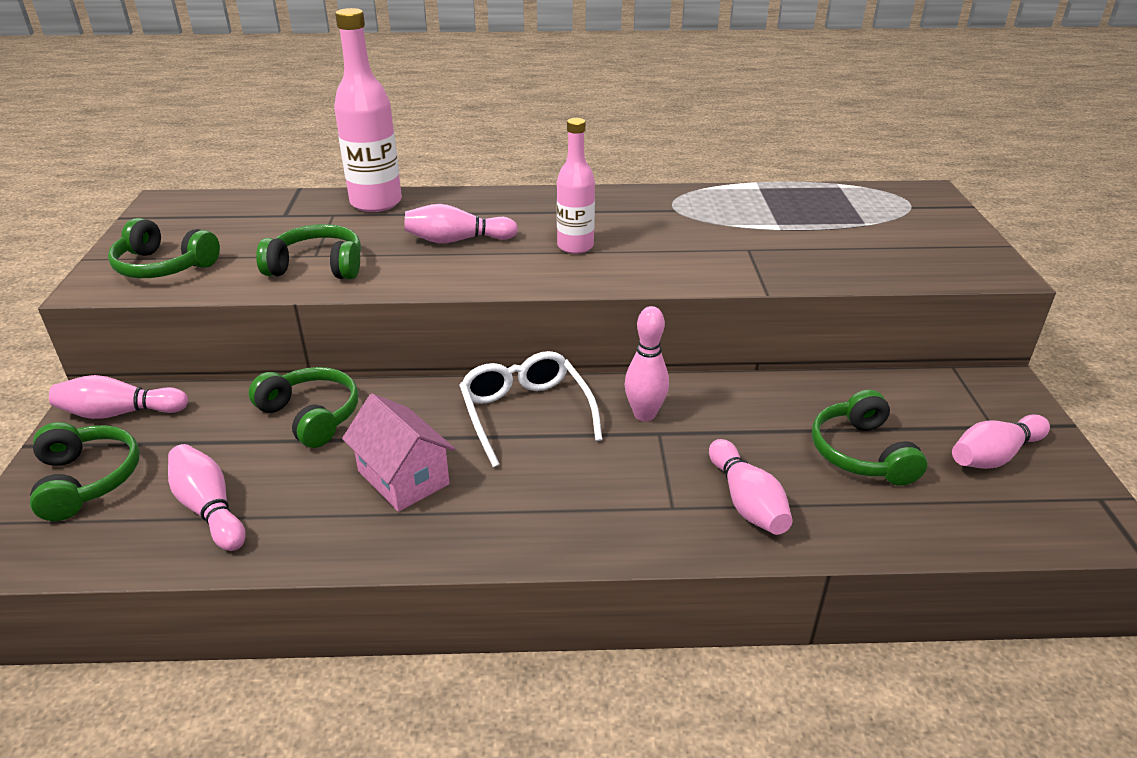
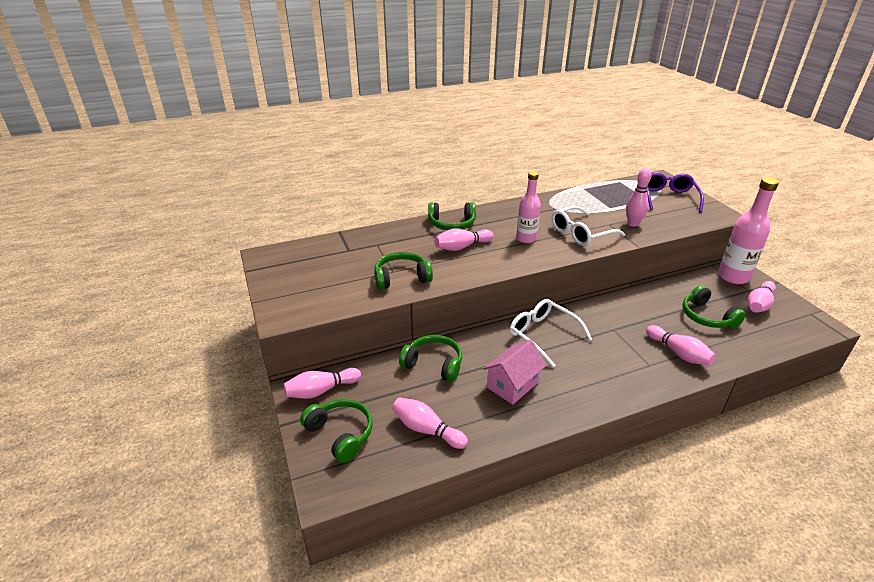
camera: 20 degrees left, 0 degrees up
green headphones [108,218,220,278] -> green headphones moved to [428,203,476,230]
pink bottle [334,8,402,212] -> pink bottle moved to [718,177,779,284]
pink house [342,394,455,512] -> pink house turned 75 degrees counterclockwise [483,340,547,405]
pink bowling pin [625,306,669,421] -> pink bowling pin moved to [626,168,652,227]
none -> white glasses [552,206,625,246]
none -> purple glasses [647,172,704,213]

